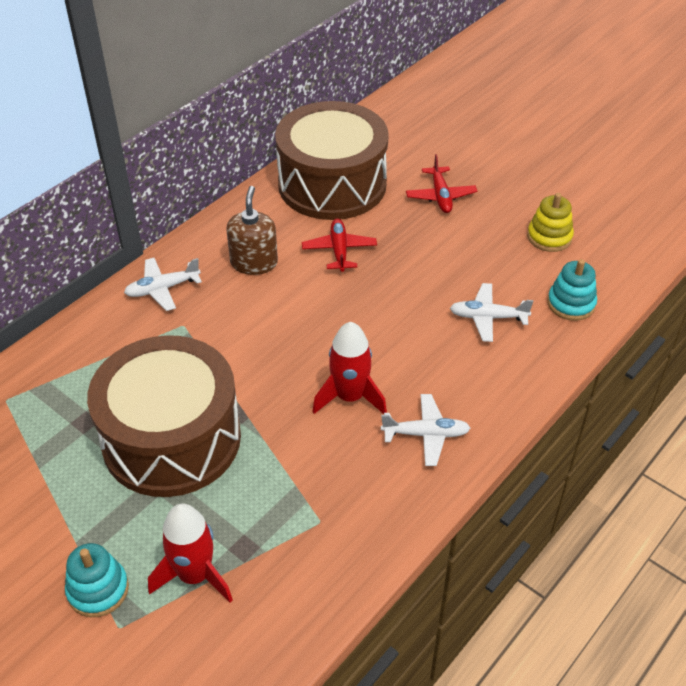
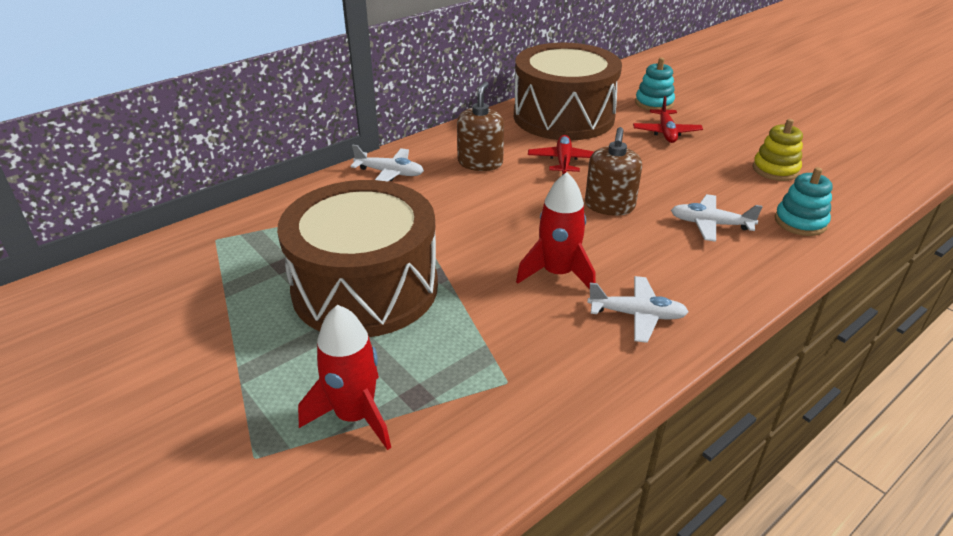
camera: 10 degrees right, 10 degrees down
turquoise stacking toy [65,543,129,617] -> turquoise stacking toy moved to [635,57,675,110]
white plane [124,258,202,311] -> white plane turned 150 degrees counterclockwise [350,145,424,181]
none -> brown soap dispenser [585,127,642,216]

